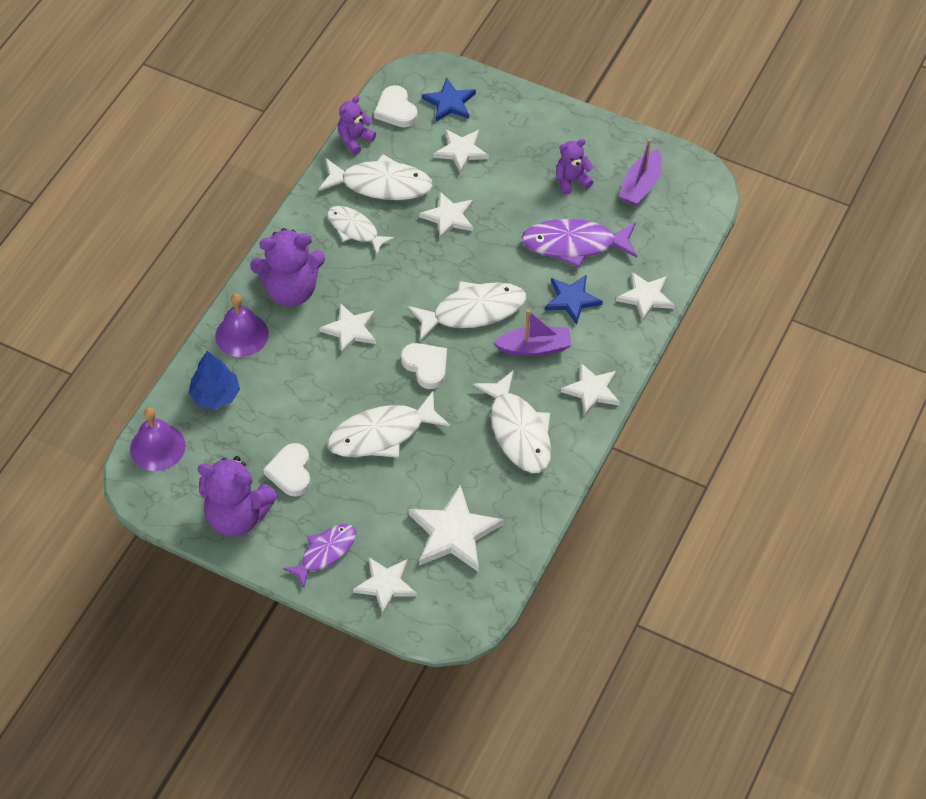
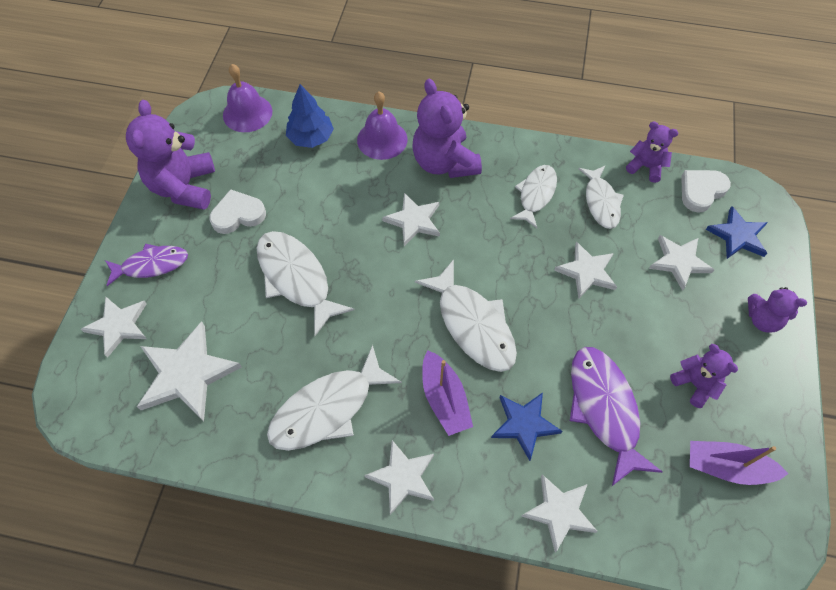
camera: 75 degrees right, 5 degrees up
purple fish [283,524,356,587] -> purple fish turned 45 degrees counterclockwise [106,244,188,286]
white fish [318,154,433,200] -> white fish [578,165,624,229], size x0.65
white heart [401,343,447,389] -> none
none -> purple teddy bear [748,287,807,333]

